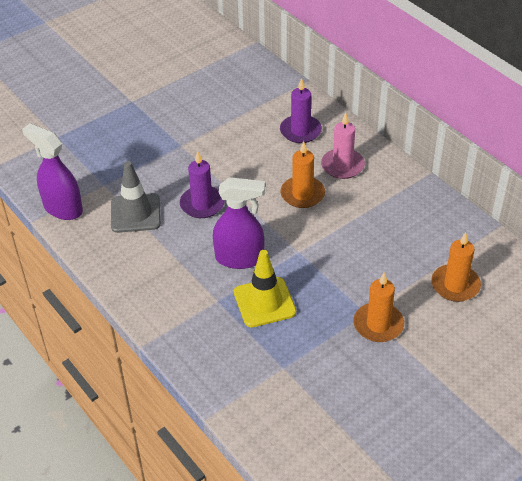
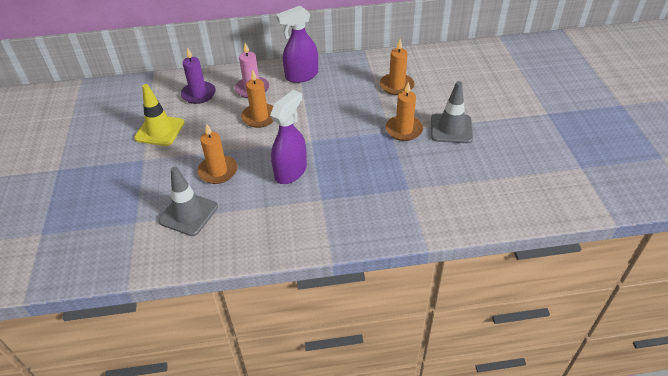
camera: 60 degrees left, 0 degrees up
purple spray bottle [22,123,83,220] -> purple spray bottle moved to [276,6,318,83]
purple candle [180,151,225,218] -> orange candle [197,123,238,184]
yellow traffic cone [234,250,296,327] -> yellow traffic cone moved to [134,84,184,146]
none -> grey traffic cone [431,81,473,143]

